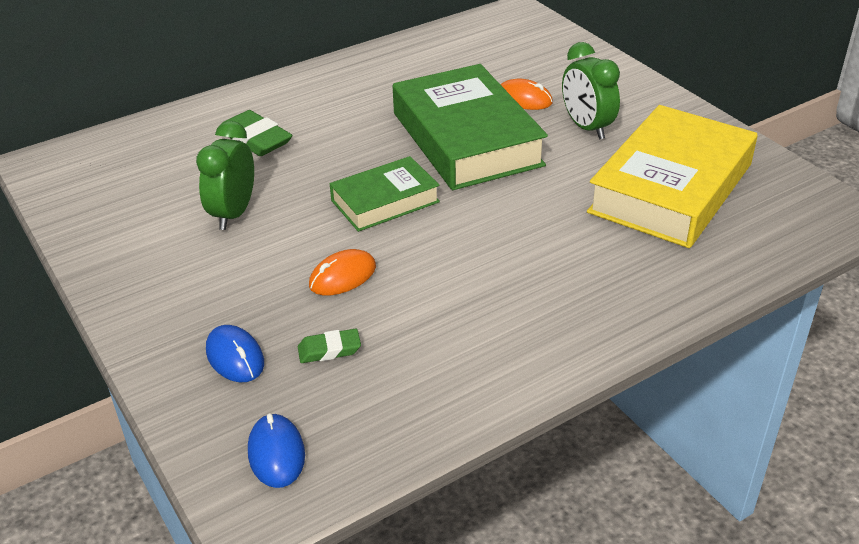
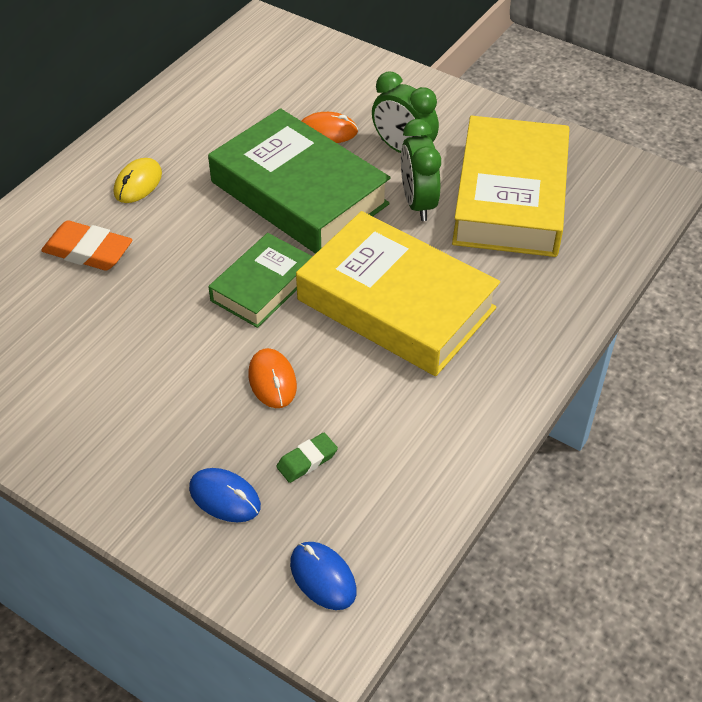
camera: 25 degrees left, 10 degrees up
green clock [196,121,254,230] -> green clock moved to [401,119,441,221]
green eraser [223,110,292,156] -> orange eraser [41,220,132,271]
orange mouse [309,249,376,295] -> orange mouse turned 45 degrees counterclockwise [248,348,297,408]
none -> yellow mouse [114,158,162,203]
none -> yellow book [296,211,500,376]

